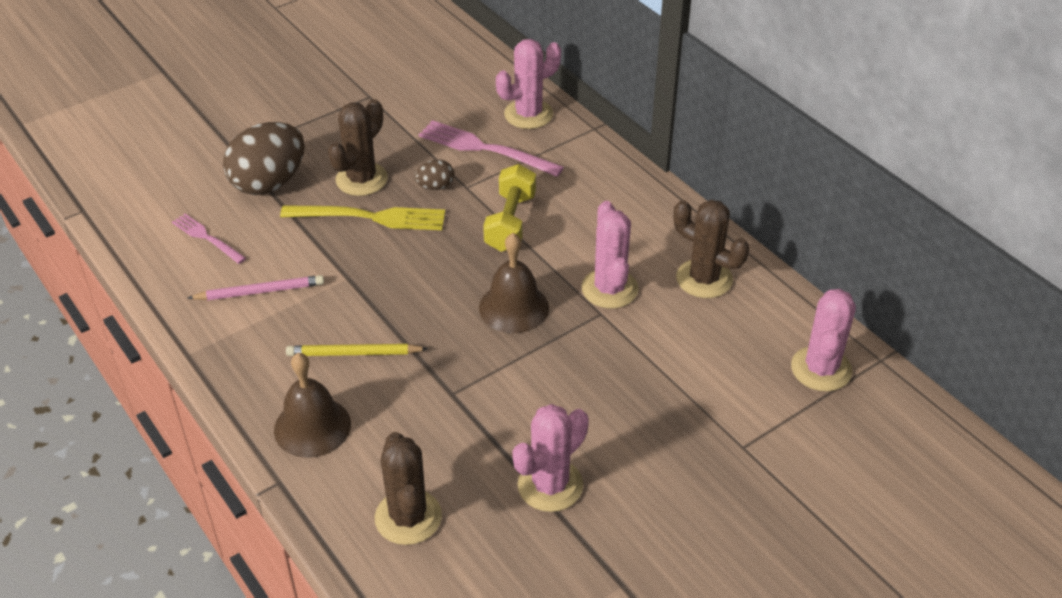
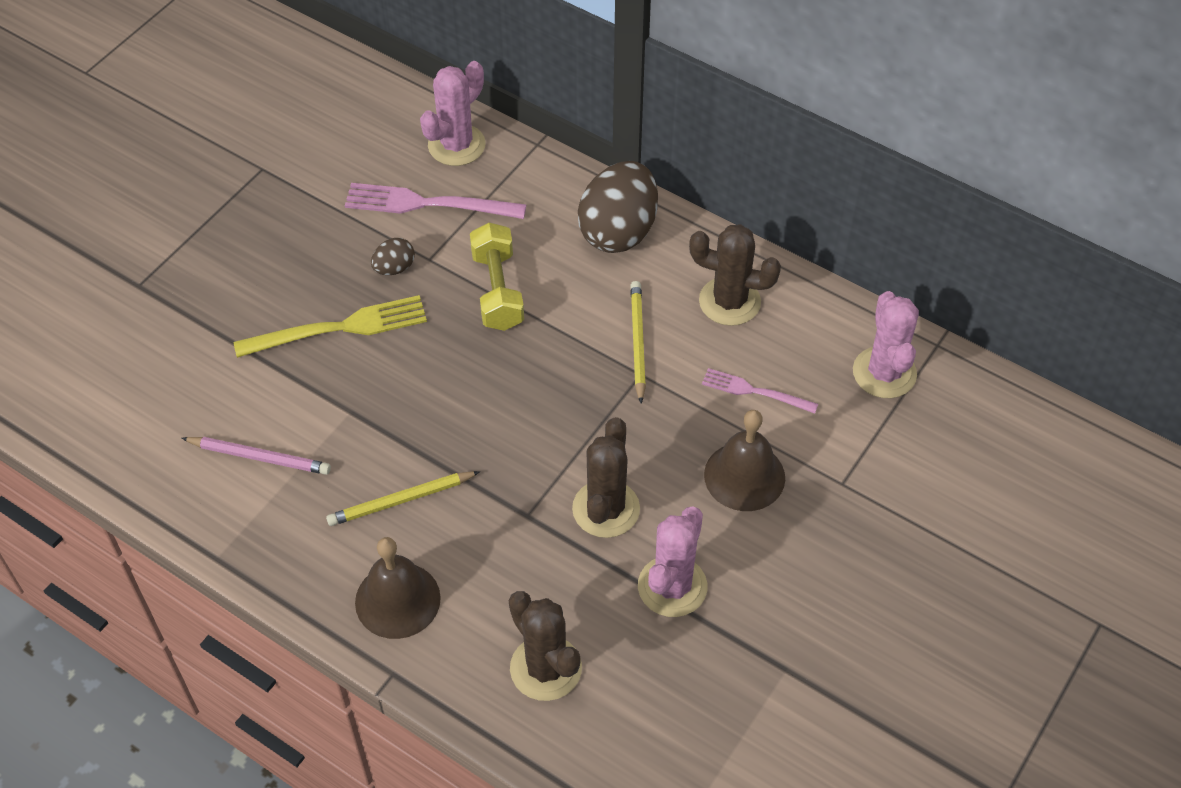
camera: 20 degrees left, 10 degrees up
pink fork [172,214,246,264] -> pink fork moved to [702,368,818,414]
pink pencil [188,275,324,300] -> pink pencil turned 45 degrees clockwise [182,437,331,475]
brown egg [223,122,305,195] -> brown egg moved to [578,161,658,253]
brown cactus [328,99,388,196] -> brown cactus moved to [572,417,640,538]
brown bell [479,233,549,333] -> brown bell moved to [704,410,785,511]
pink cactus [581,201,639,309] -> yellow pencil [630,281,646,404]

